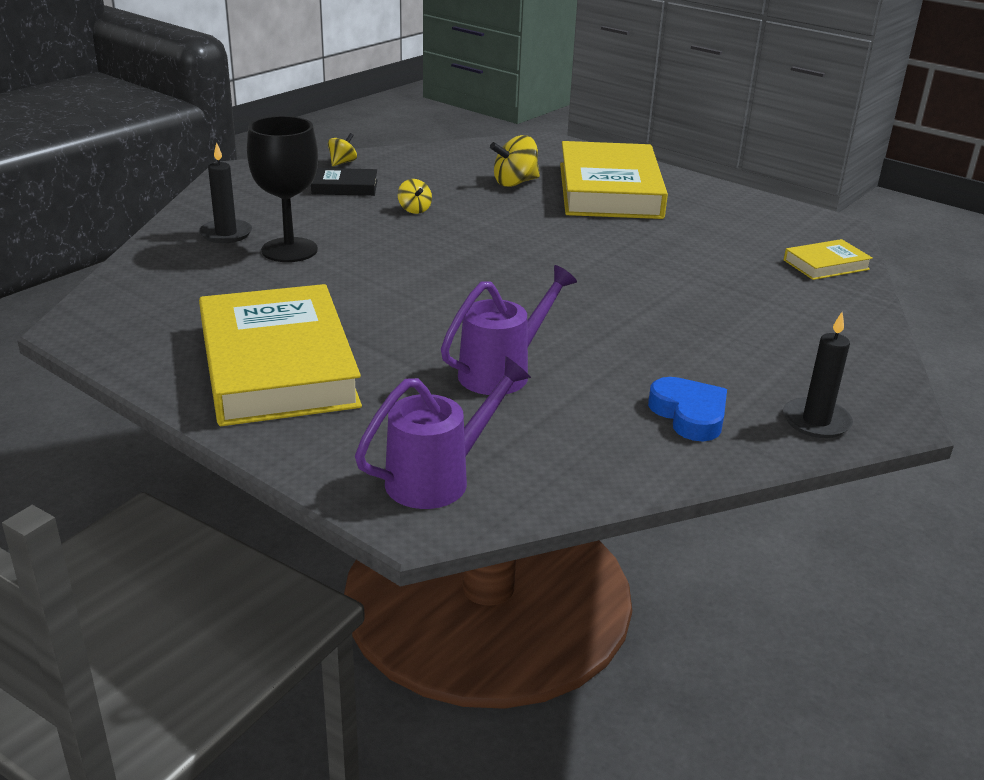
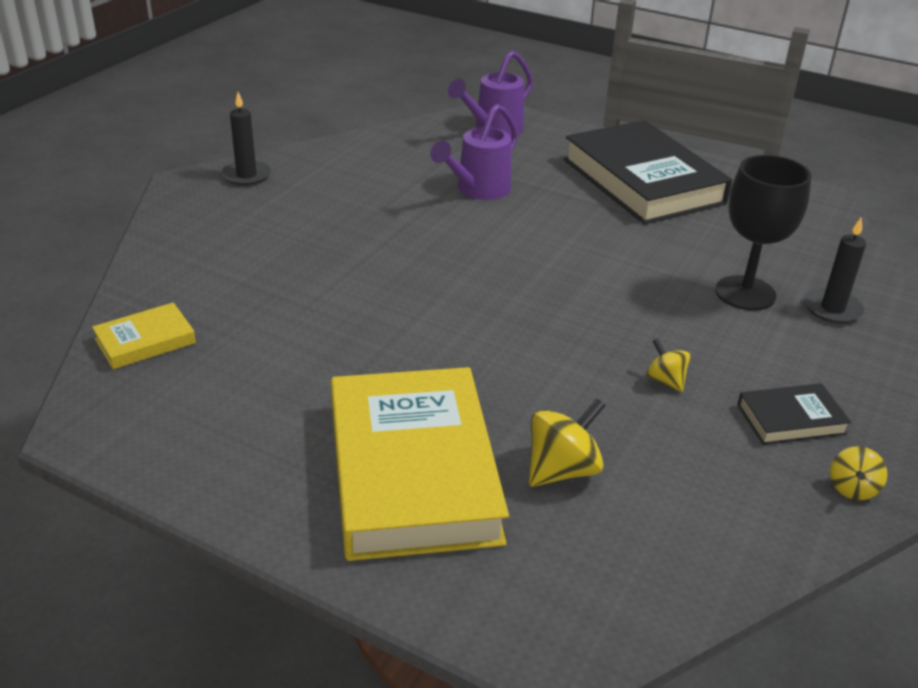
camera: 170 degrees right, 5 degrees up
yellow book [199,284,362,426] -> black book [564,120,732,225]
blue heart [648,377,727,441] -> none

